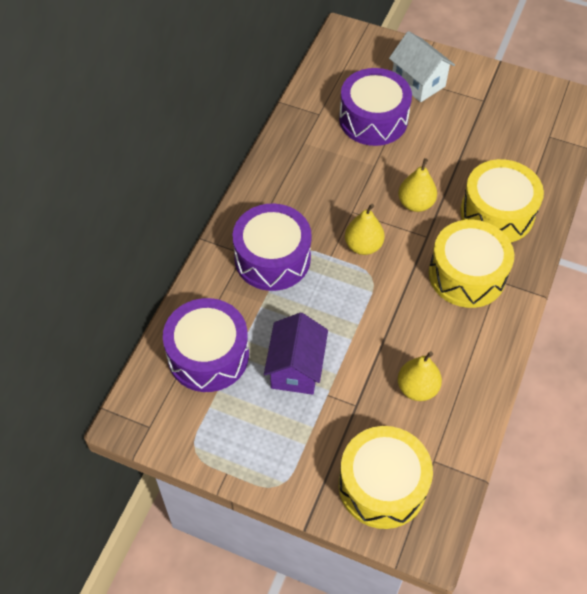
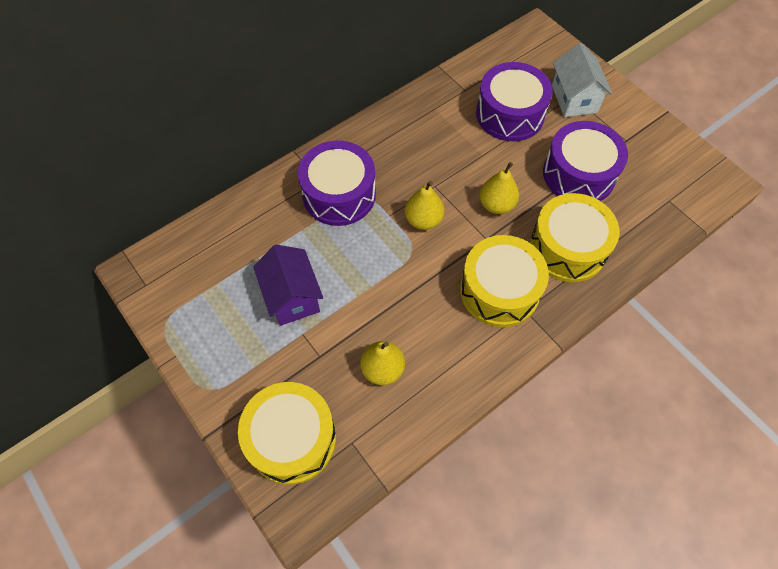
camera: 30 degrees right, 5 degrees up
purple drum [163,298,249,392] -> purple drum moved to [543,121,628,201]
purple house [264,313,328,395] -> purple house turned 60 degrees counterclockwise [253,245,323,326]

